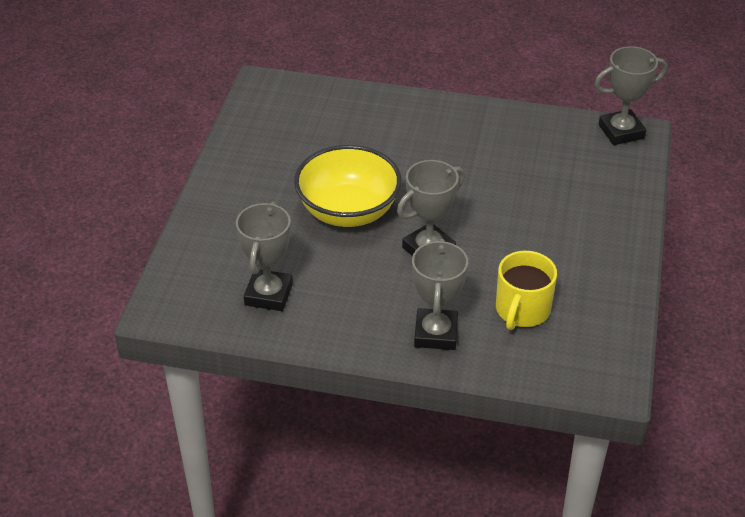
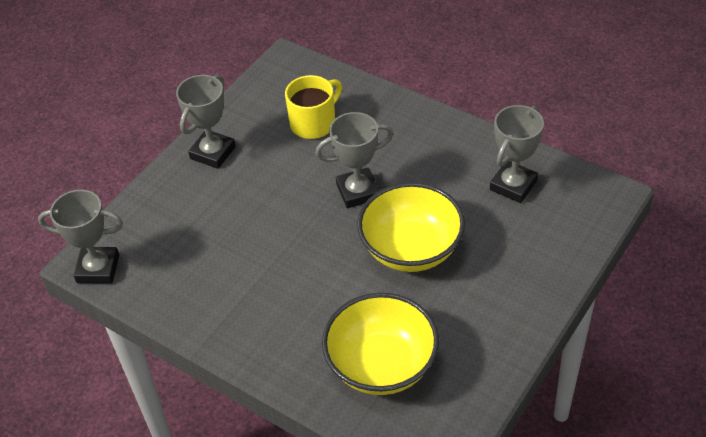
camera: 155 degrees left, 5 degrees up
grey trophy [412,239,468,350] -> grey trophy moved to [176,75,236,169]
none -> yellow bowl [322,293,439,395]

